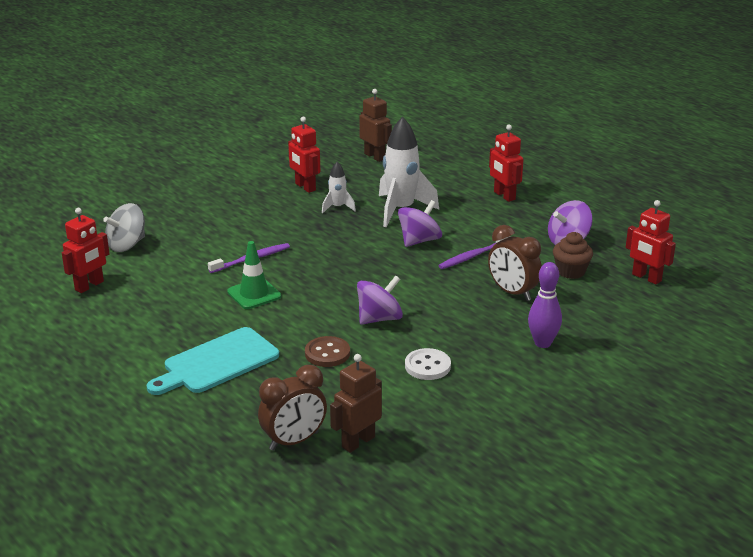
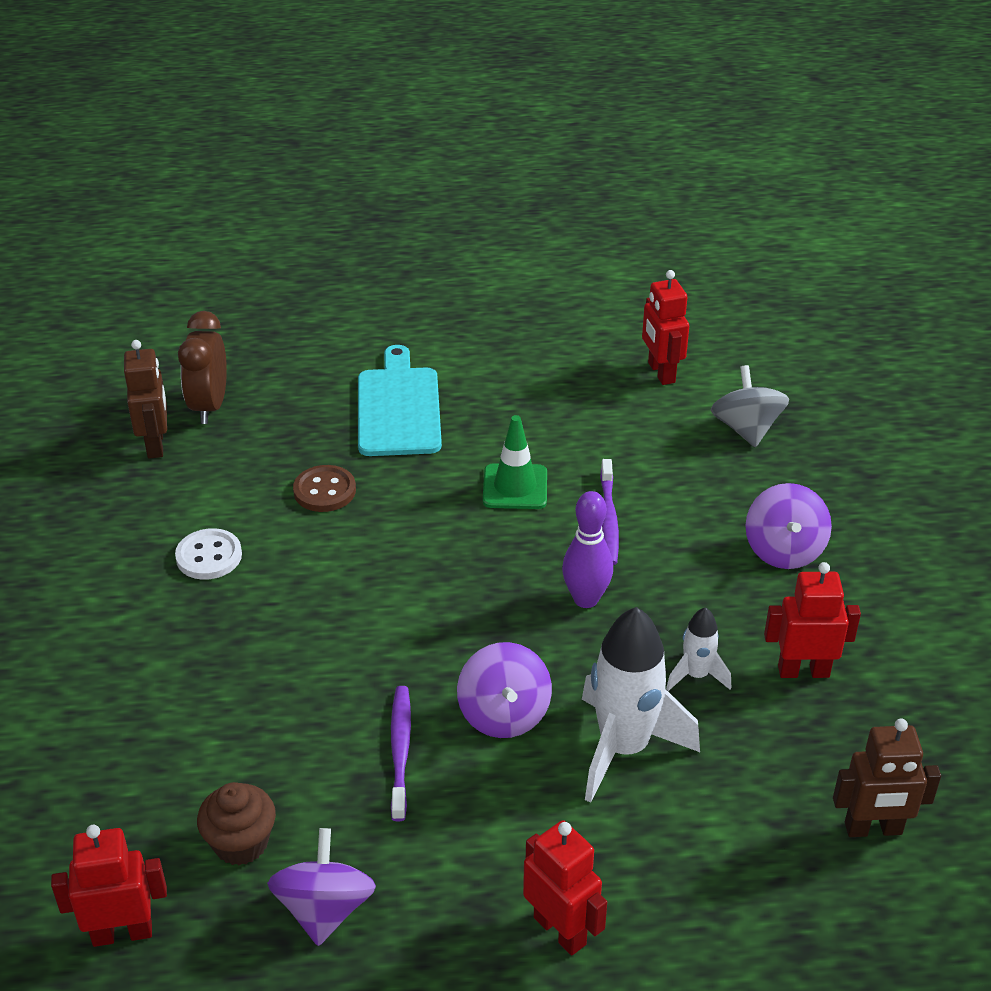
camera: 125 degrees right, 10 degrees up
purple spinning top [357,276,403,325] -> purple spinning top moved to [745,483,832,569]
brown clock [488,225,542,301] -> none
red robot [489,124,524,202] -> red robot turned 45 degrees clockwise [523,820,607,956]
purple bowling pin [528,262,562,348] -> purple bowling pin moved to [562,491,613,608]

